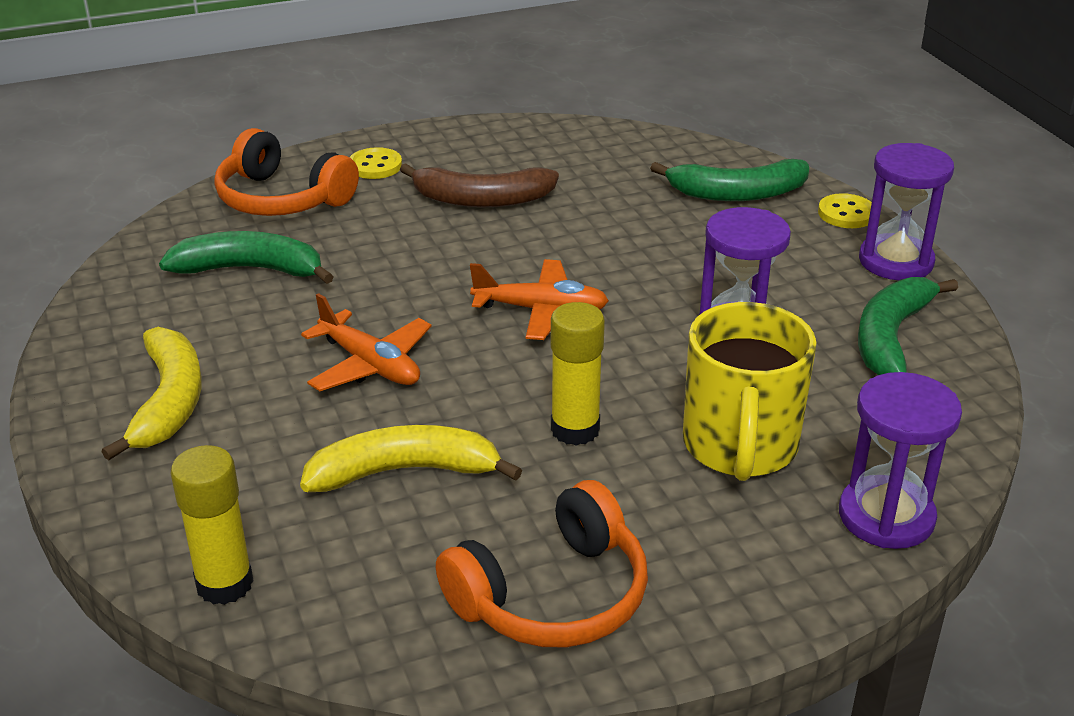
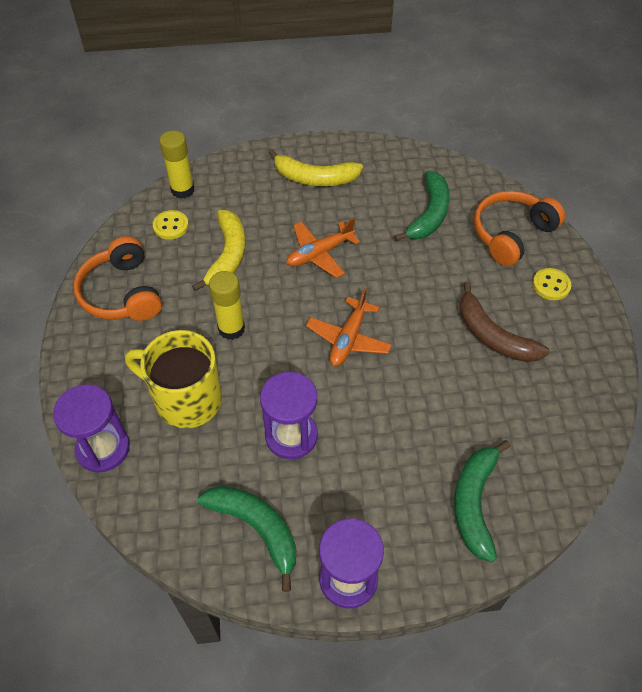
camera: 105 degrees right, 20 degrees up
brown banana [400,163,559,207] -> brown banana turned 60 degrees counterclockwise [460,282,550,362]
yellow button [818,193,872,228] -> yellow button moved to [153,210,189,240]

